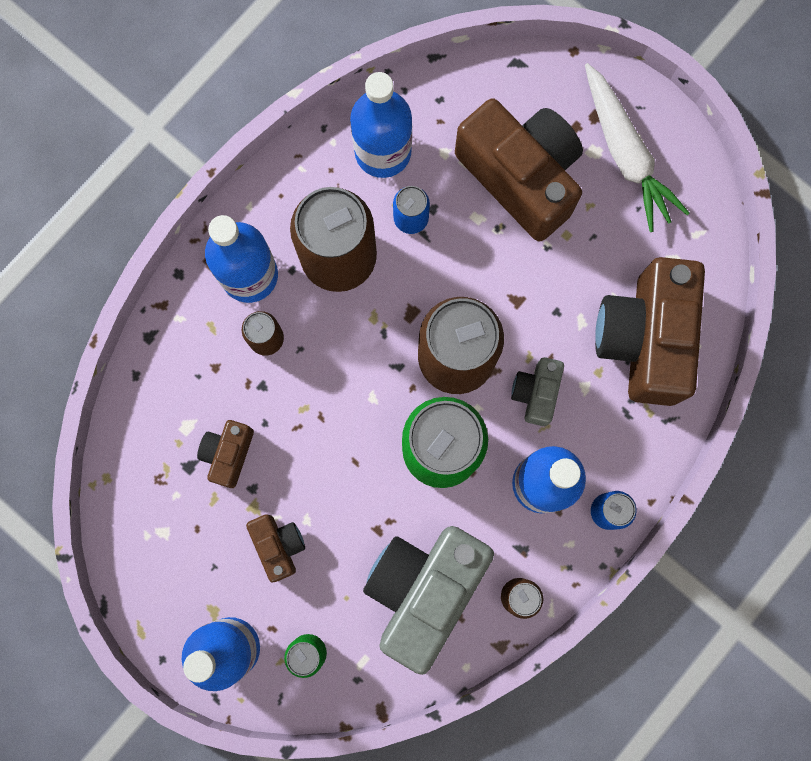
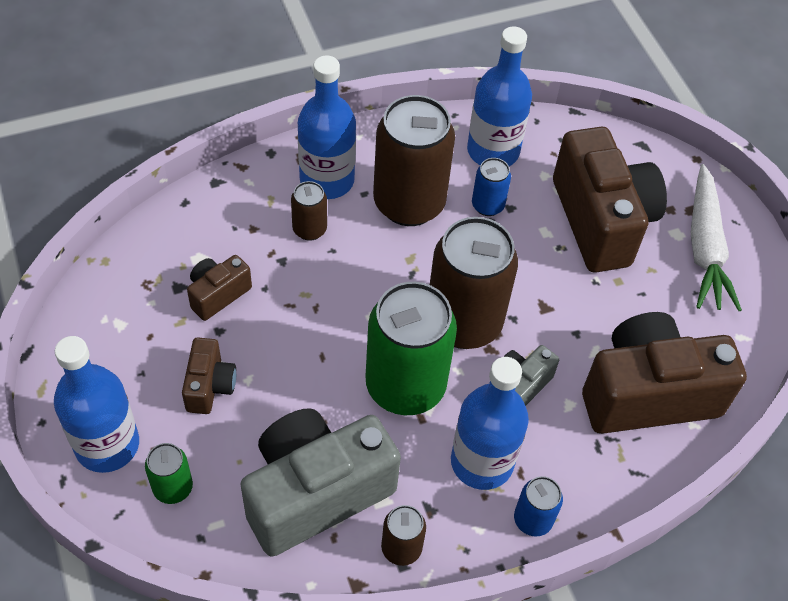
camera: 25 degrees right, 25 degrees down
brown camera [595,257,705,406] -> brown camera turned 45 degrees clockwise [582,312,747,434]

